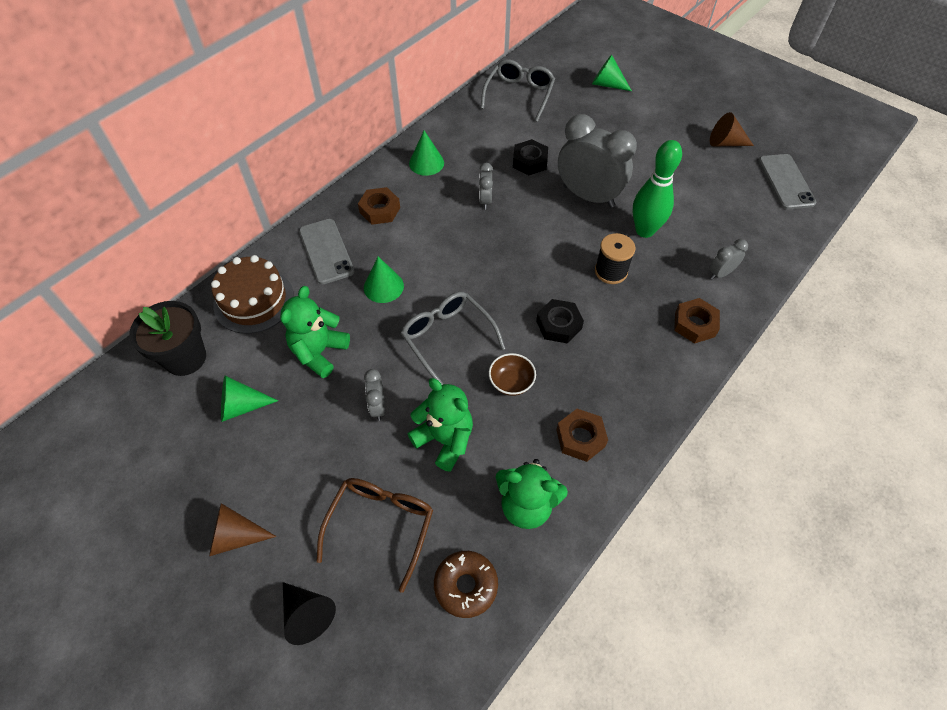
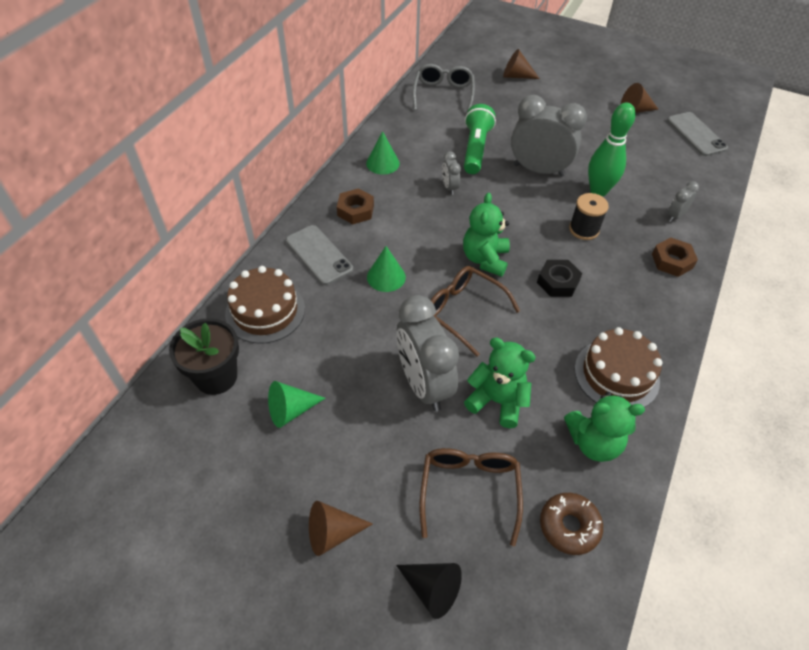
camera: 15 degrees left, 5 degrees down
green teddy bear [280,286,350,378] -> green teddy bear moved to [463,193,510,277]
grey clock [364,369,386,421] -> grey clock [396,295,459,411], size x2.21
grey glasses [401,292,506,385] -> brown glasses [431,266,520,356]
brown bowl [489,353,536,396] -> none
black nut [513,139,548,175] -> green flashlight [464,104,496,174]
brown nut [556,409,608,462] -> brown cake [574,327,662,407]
green cone [592,55,632,91] -> brown cone [503,49,540,79]

